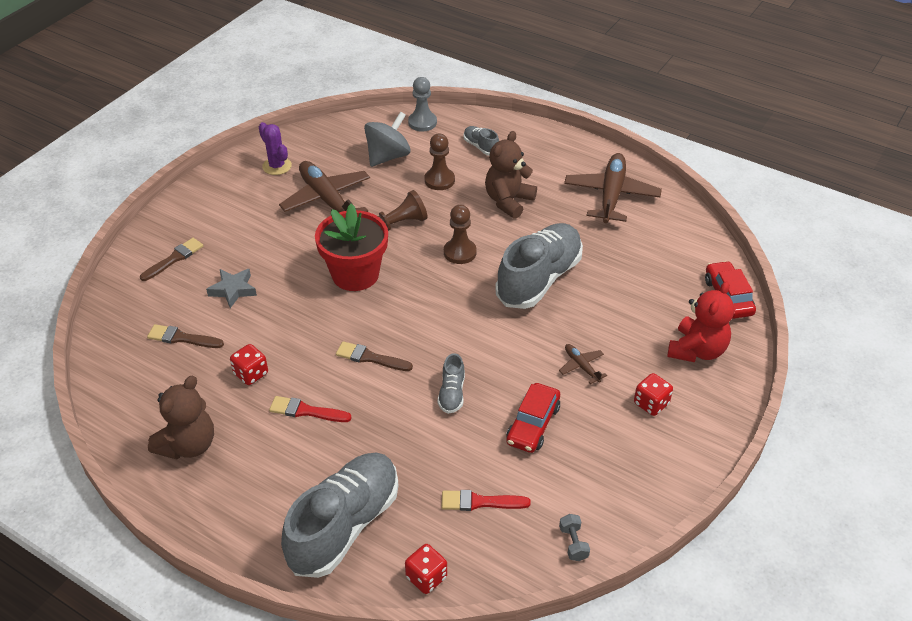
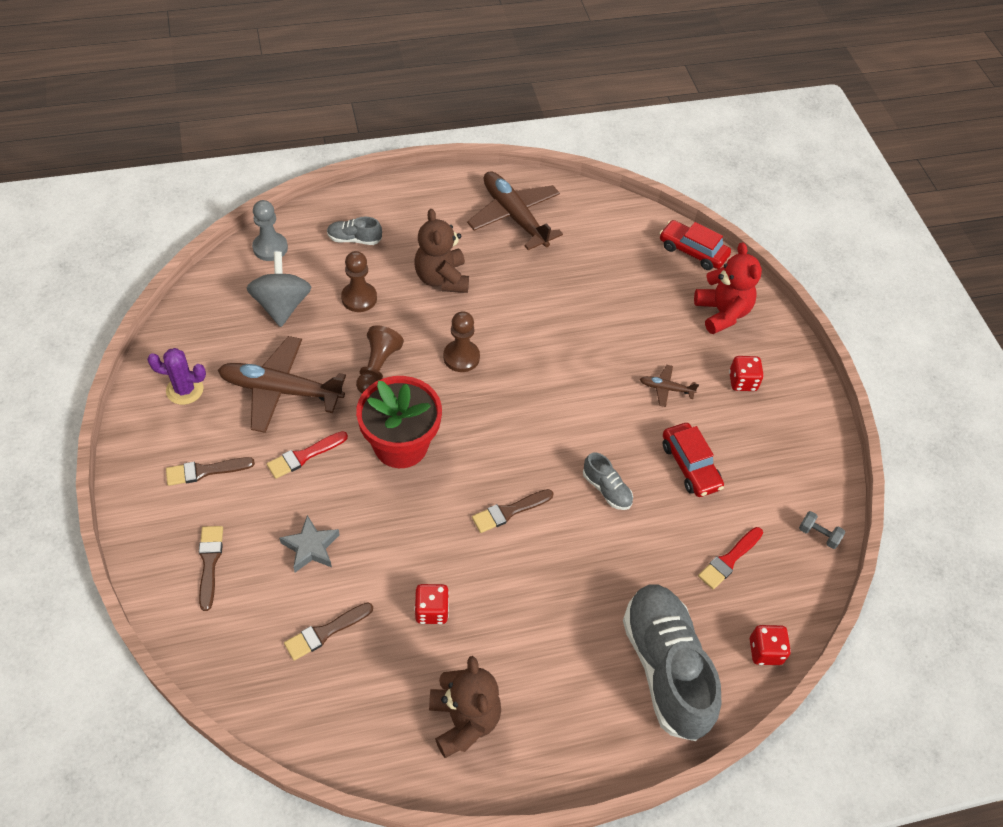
camera: 50 degrees left, 10 degrees up
red brush [269,396,352,422] -> red brush moved to [267,431,348,479]
grey shoe [495,223,583,309] -> none
none -> brown brush [166,457,255,486]

